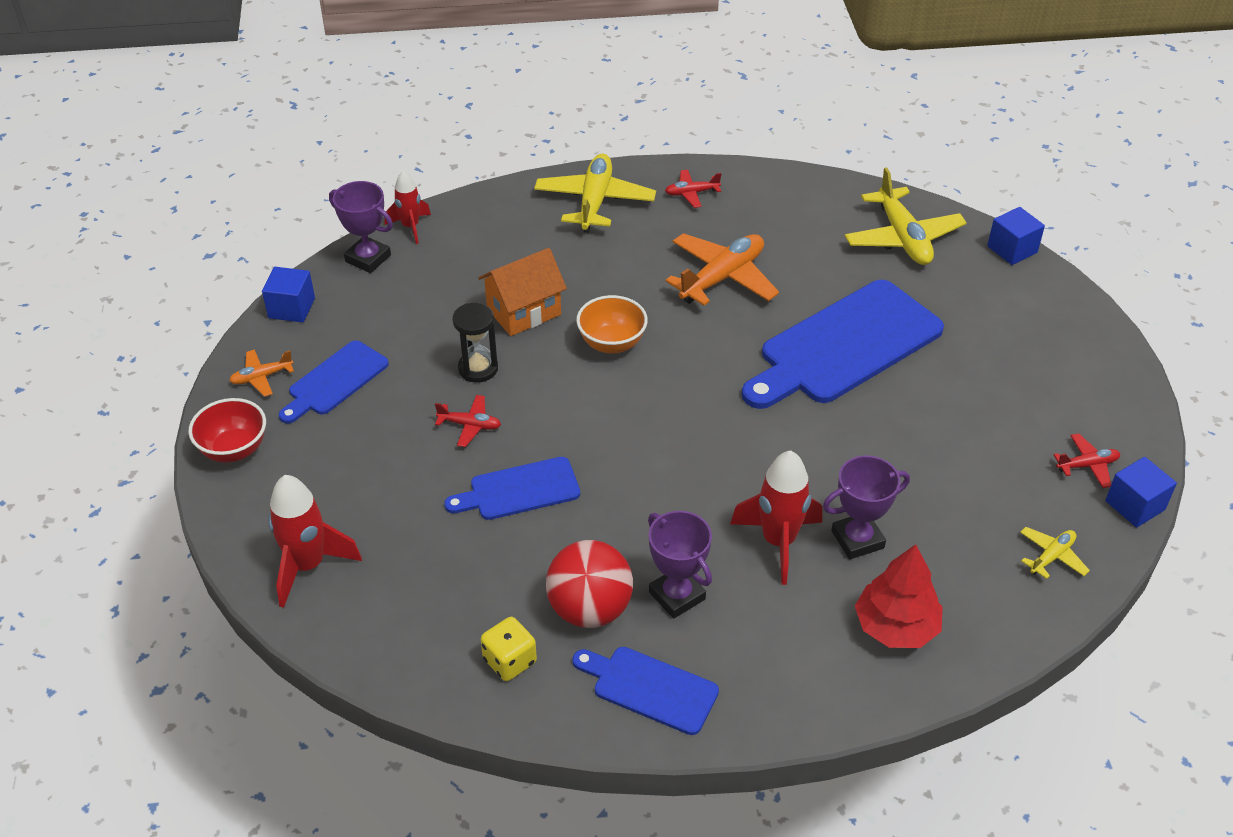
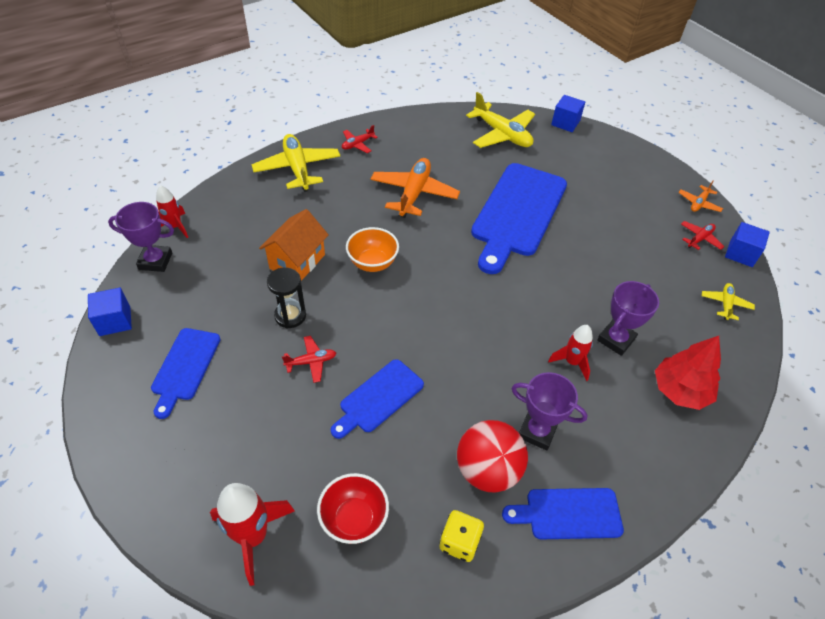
camera: 30 degrees left, 5 degrees up
red bowl [188,398,266,463] -> red bowl moved to [317,473,389,544]
orange plane [229,349,294,397] -> orange plane moved to [678,181,723,212]
red rocket [730,450,822,585] -> red rocket [548,325,593,381], size x0.63

